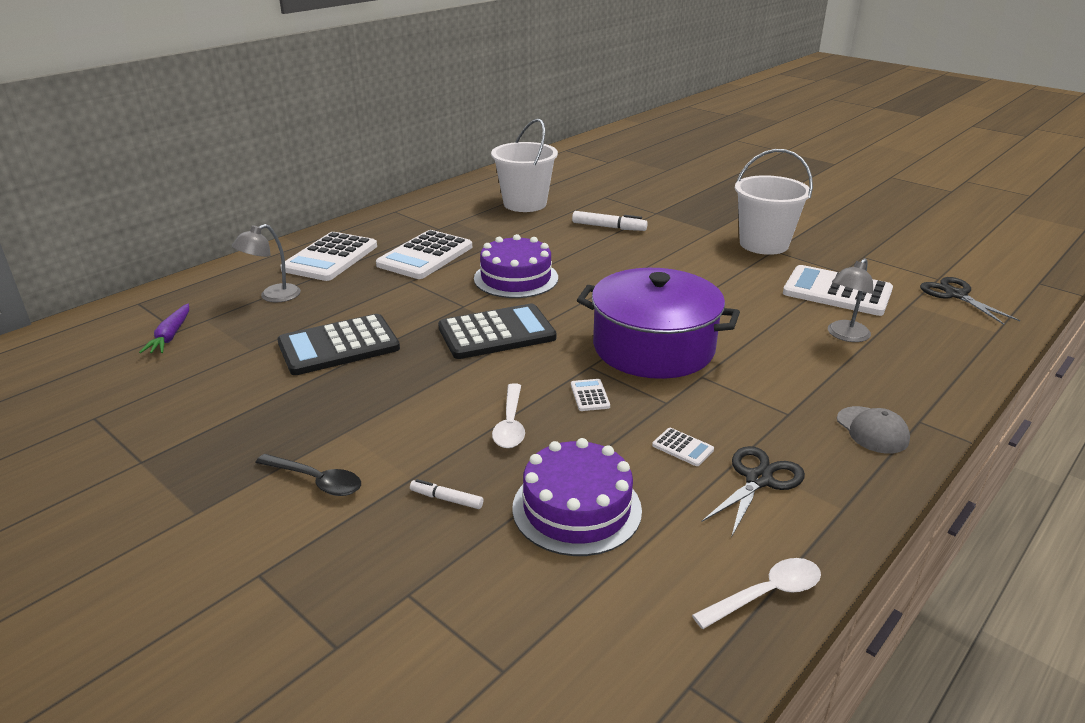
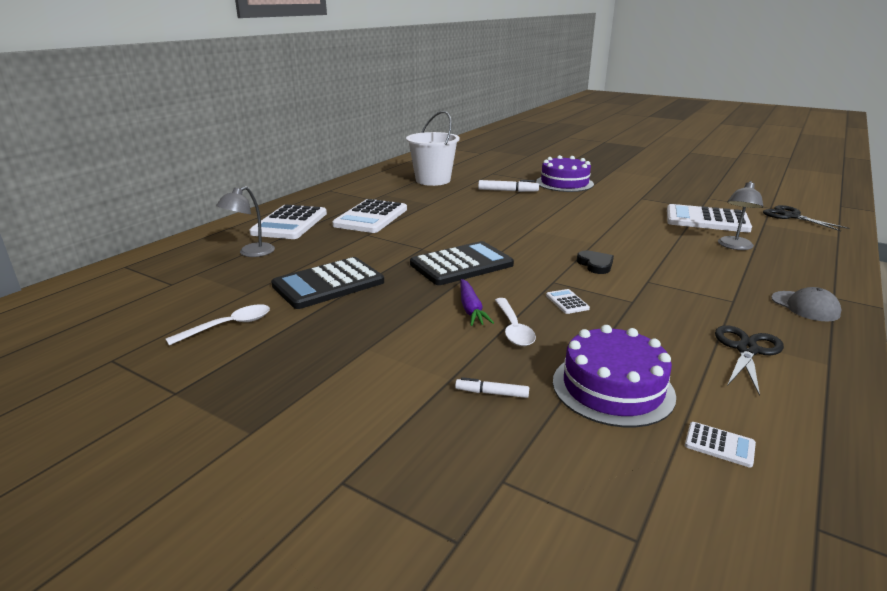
camera: 10 degrees left, 5 degrees down
purple carrot [139,304,189,353] -> purple carrot moved to [460,279,494,326]
black spoon [255,454,361,496] -> none
purple cake [474,234,558,298] -> purple cake moved to [536,155,594,192]
purple pot [577,268,740,379] -> black heart [577,250,614,274]
white calculator [652,428,714,466] -> white calculator moved to [685,422,756,468]
white spoon [692,558,821,629] -> white spoon moved to [166,304,270,345]
white bucket [735,149,813,255] -> none

